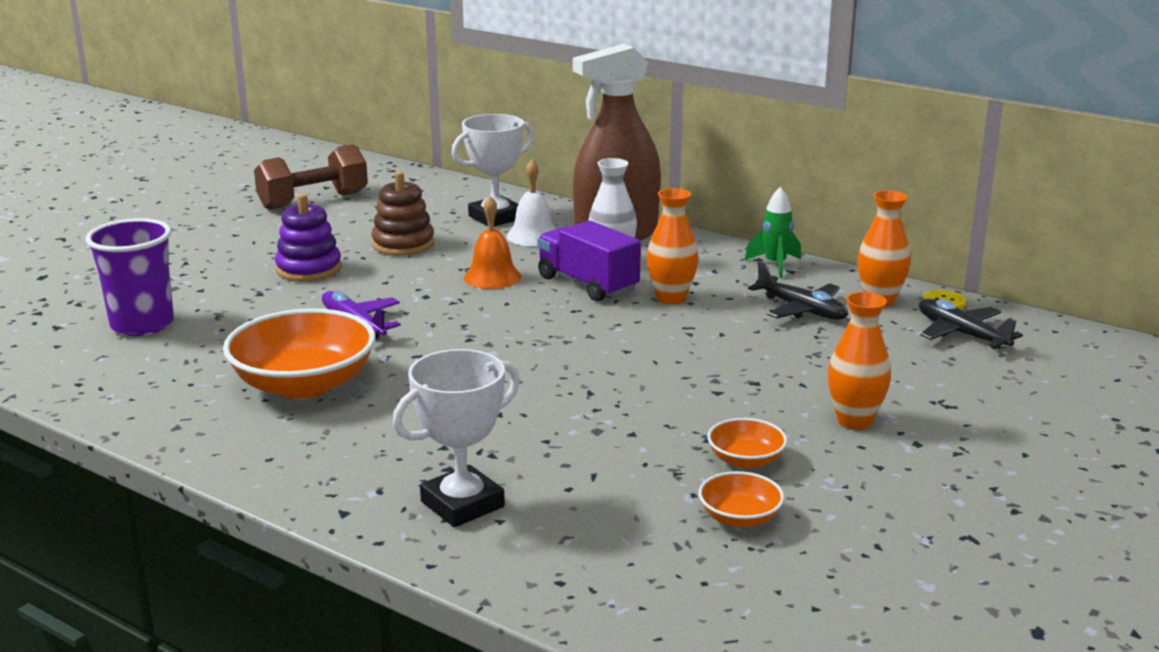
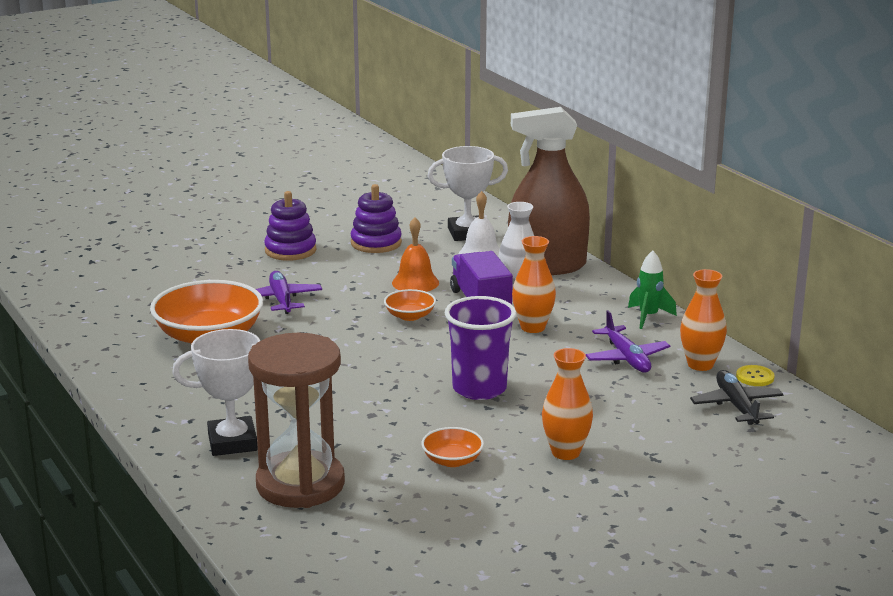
camera: 25 degrees right, 0 degrees up
purple cup [85,218,174,336] -> purple cup moved to [445,296,516,400]
brown dumbbell [254,144,368,210] -> none
brown stacking toy [372,172,435,256] -> purple stacking toy [351,184,402,253]
orange bowl [698,471,784,528] -> orange bowl moved to [384,289,436,321]
black plane [748,261,848,320] -> purple plane [586,310,670,372]
none -> brown hourglass [248,333,345,508]

